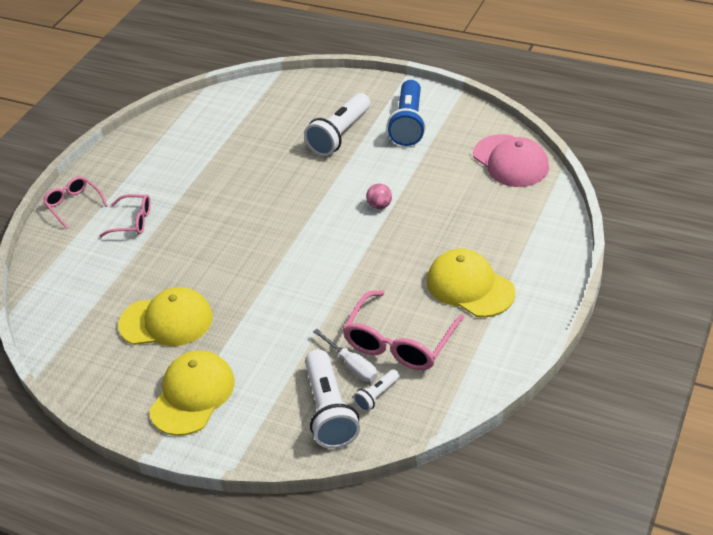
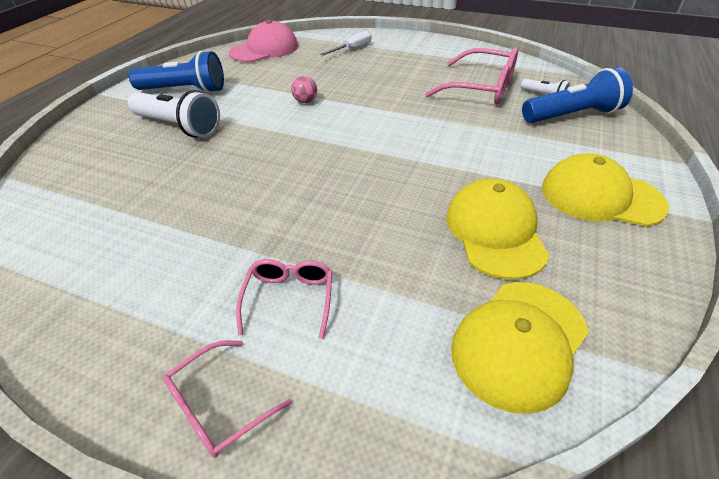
camera: 95 degrees left, 0 degrees up
white flashlight [305,349,360,449] -> blue flashlight [522,67,633,123]
white screwdriver [313,329,377,382] -> white screwdriver moved to [320,31,371,55]
yellow cap [427,249,515,317] -> yellow cap moved to [451,282,589,414]

